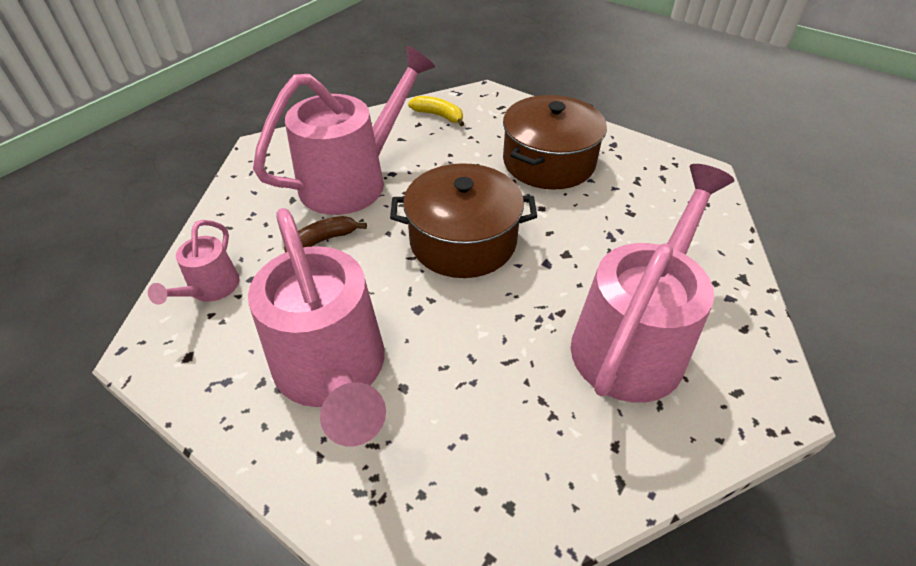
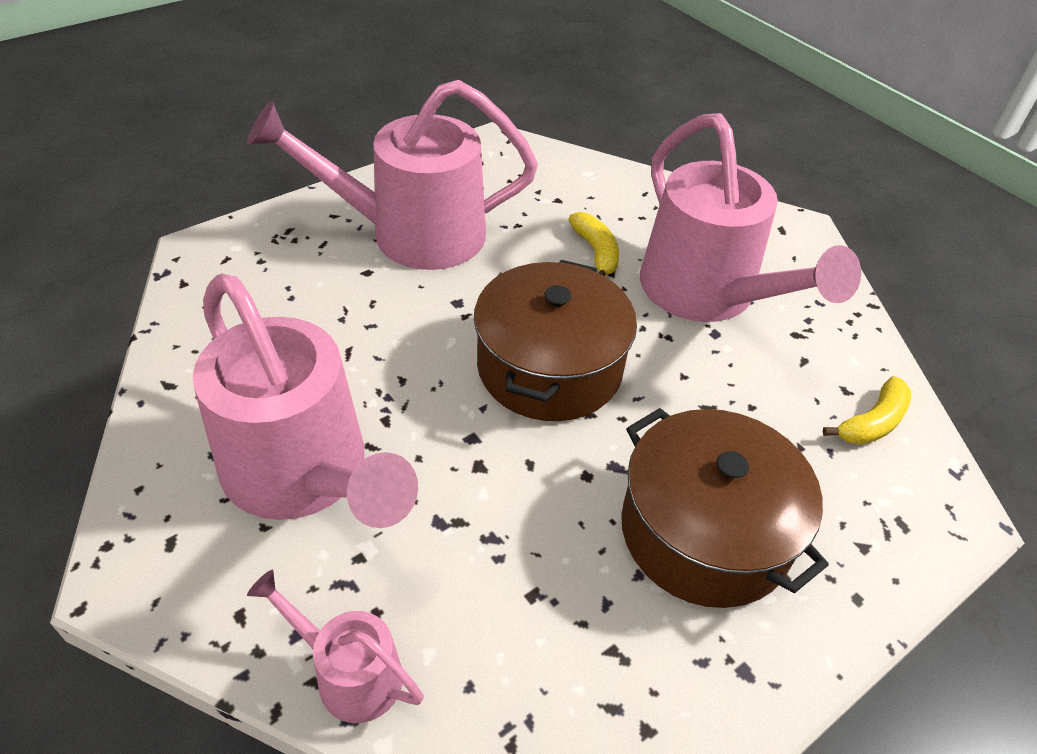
camera: 105 degrees right, 0 degrees up
pink watering can [148,220,240,305] -> pink watering can moved to [247,570,424,723]
brown banana [284,216,367,253] -> yellow banana [569,212,619,276]

